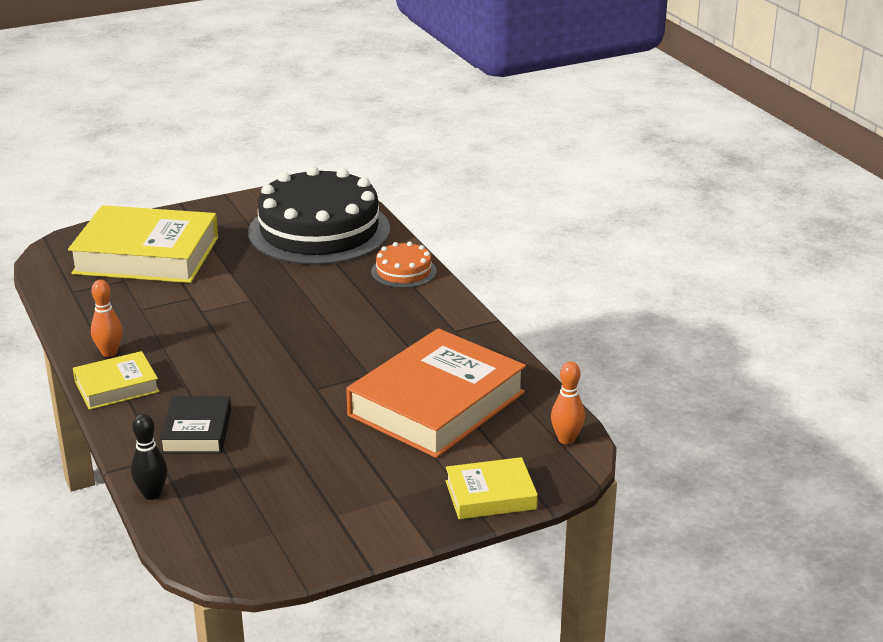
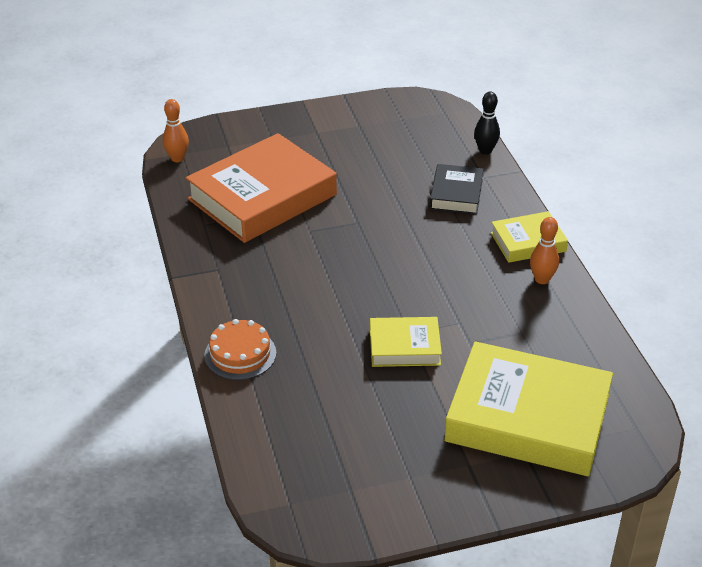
camera: 170 degrees left, 10 degrees up
black cake [248,166,390,265] -> none
yellow book [446,457,538,519] -> yellow book moved to [370,317,442,367]

